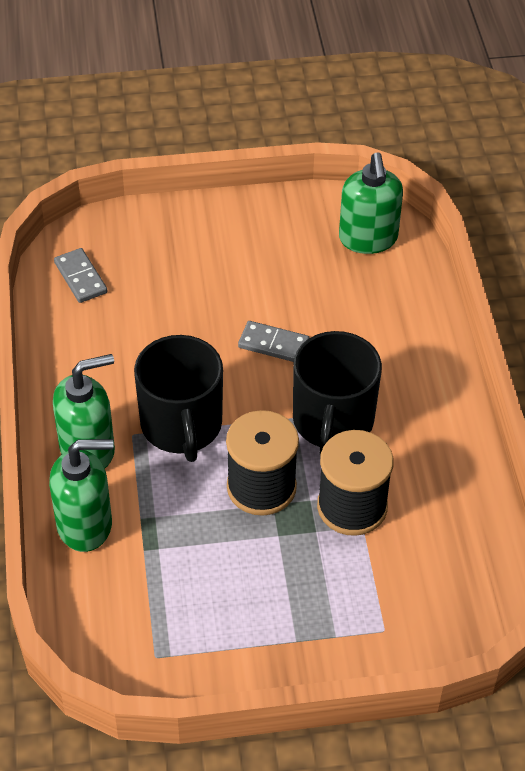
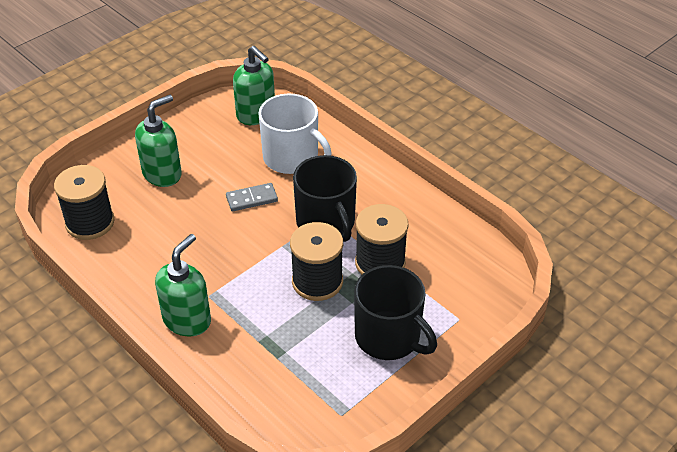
camera: 35 degrees left, 5 degrees down
green soap dispenser [49,439,114,552] -> green soap dispenser moved to [135,95,182,187]
grey domino [54,248,107,303] -> black spool [54,165,114,240]
black mug [134,335,223,462] -> black mug moved to [354,265,437,360]
none -> white mug [258,94,332,174]

